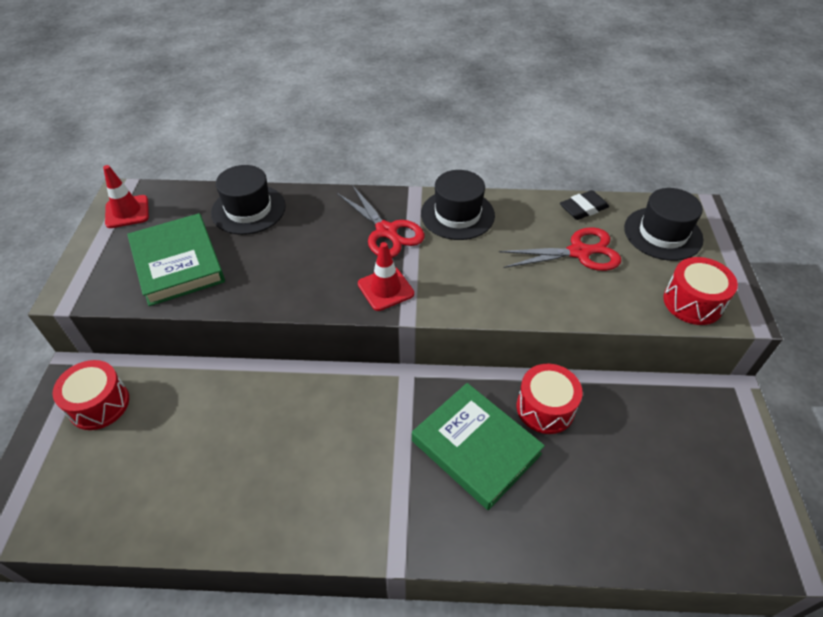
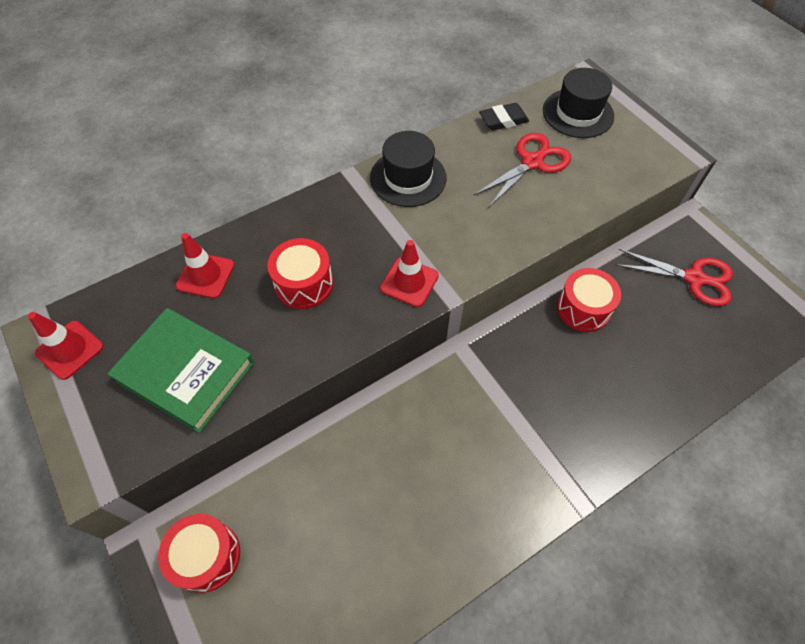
camera: 35 degrees left, 10 degrees up
black hat [211,165,286,235] -> red traffic cone [176,233,234,298]
red scissors [337,185,425,258] -> red scissors moved to [616,249,733,306]
green book [412,383,545,510] -> none
black eraser [560,190,609,220] -> black eraser turned 45 degrees clockwise [479,103,529,130]
red drum [663,257,738,325] -> red drum moved to [267,238,333,309]

